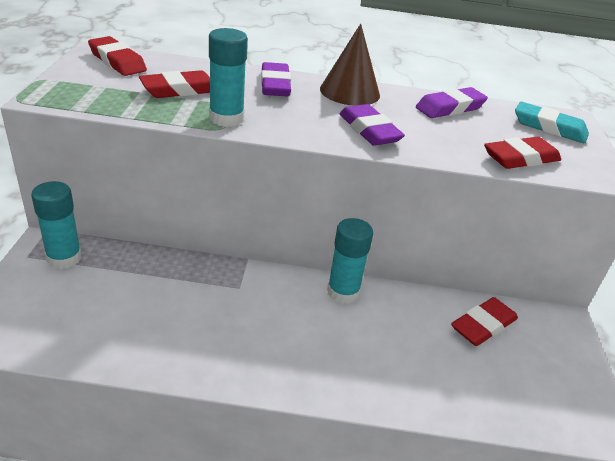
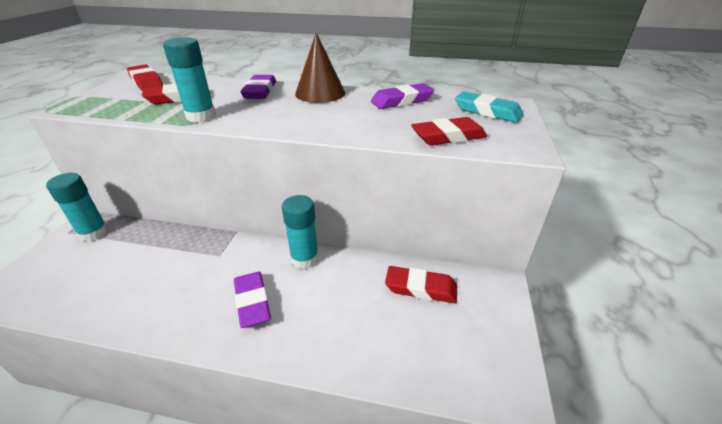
camera: 10 degrees right, 0 degrees up
purple eraser [339,104,405,146] -> purple eraser moved to [234,272,271,328]
red eraser [451,297,518,346] -> red eraser turned 45 degrees clockwise [385,266,457,303]

